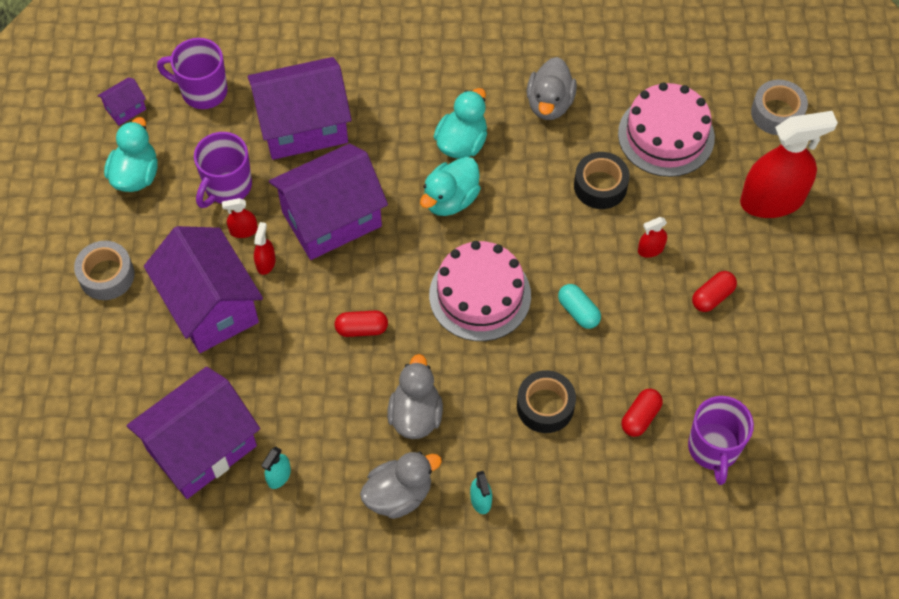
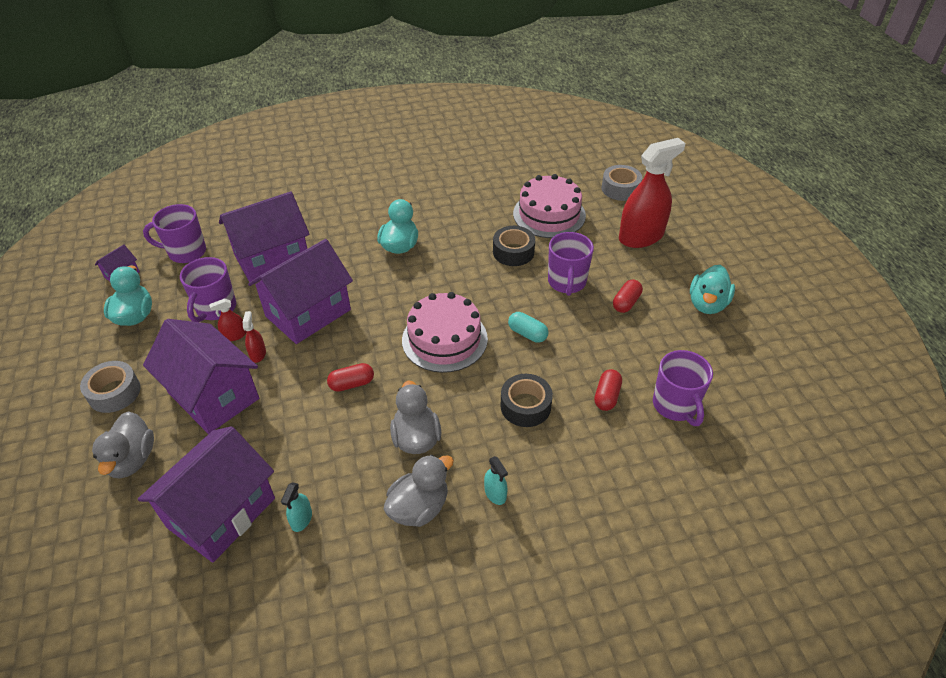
camera: 15 degrees left, 15 degrees down
turquoise duck [420,157,481,216] -> turquoise duck moved to [690,265,735,314]
grey duck [527,57,577,120] -> grey duck moved to [92,411,154,479]
red spray bottle [638,217,667,258] -> purple mug [548,232,594,296]

